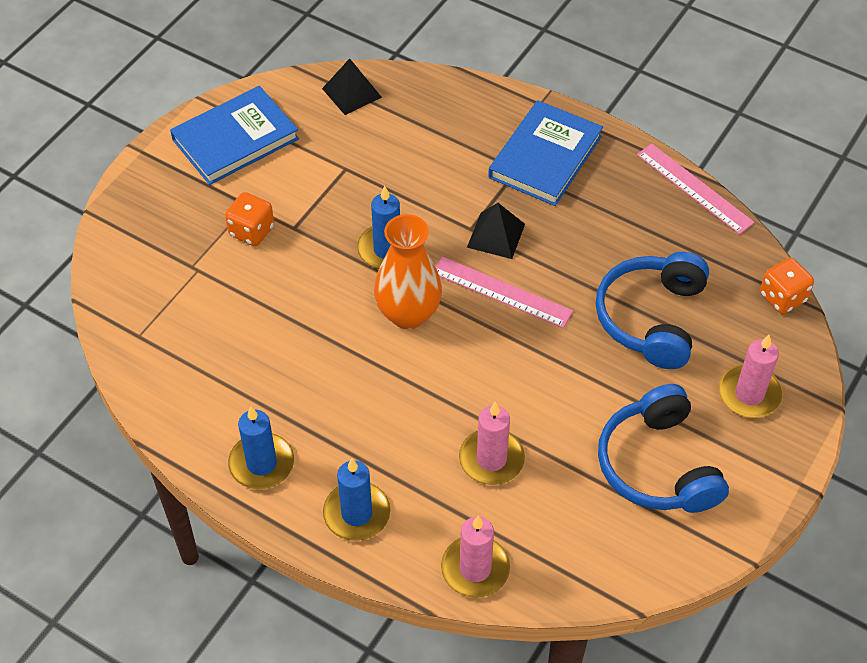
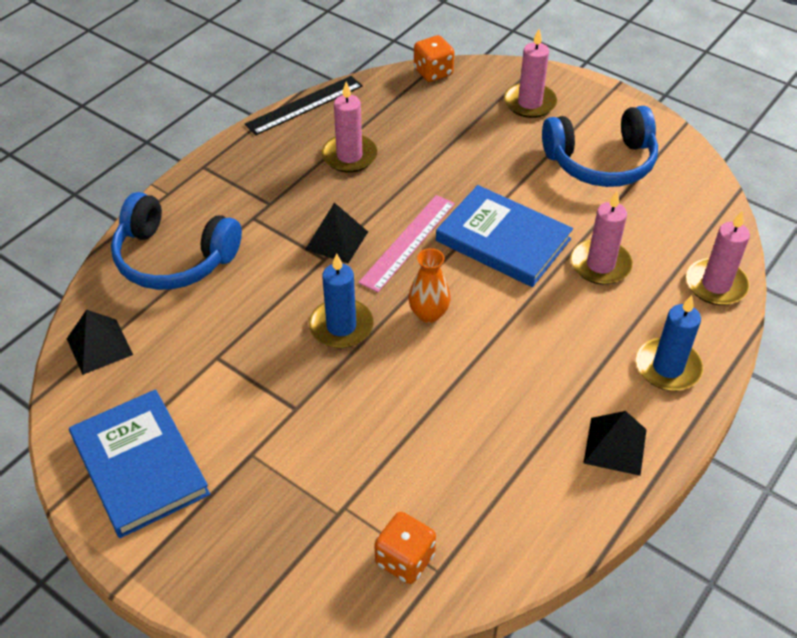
camera: 85 degrees left, 5 degrees down
orange dice [225,192,274,246] -> orange dice moved to [374,512,436,584]
blue candle [228,406,294,489] -> black pyramid [583,411,647,476]
orange vase [374,214,442,329] -> orange vase [408,248,450,323], size x0.60
blue book [488,100,603,206] -> blue book moved to [436,185,573,287]
blue headphones [596,252,709,369] -> blue headphones moved to [111,192,242,290]
pink ruler [637,144,755,235] -> black ruler [245,76,363,135]
none -> pink candle [322,82,377,173]

